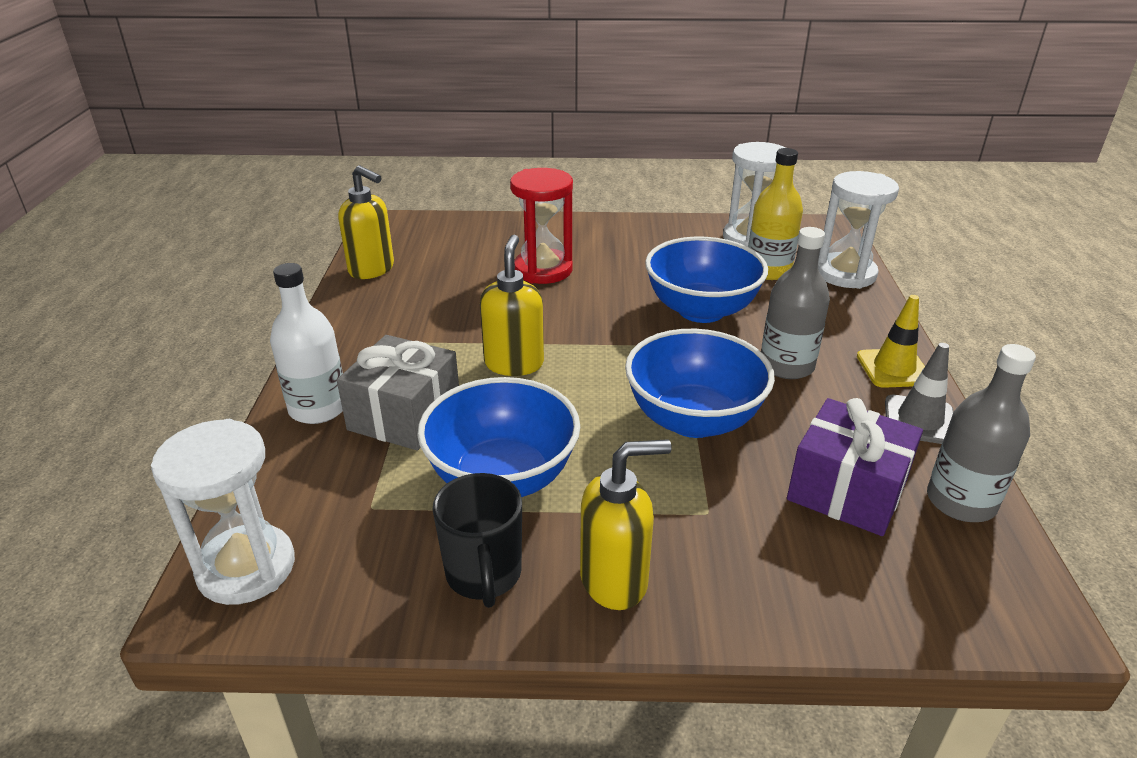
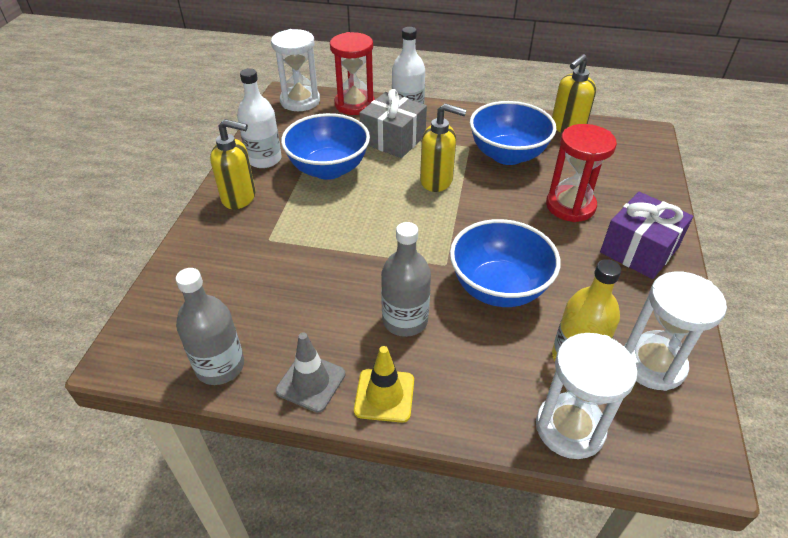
camera: 100 degrees right, 10 degrees up
black mug [433,473,522,608] -> white bottle [237,68,282,168]
yellow soap dispenser [580,439,672,610] -> yellow soap dispenser turned 75 degrees counterclockwise [210,119,256,209]
blue bowl [625,329,775,438] -> blue bowl moved to [470,101,556,165]
purple gift [787,398,923,536] -> purple gift moved to [600,192,693,279]
none -> red hourglass [330,32,375,115]

